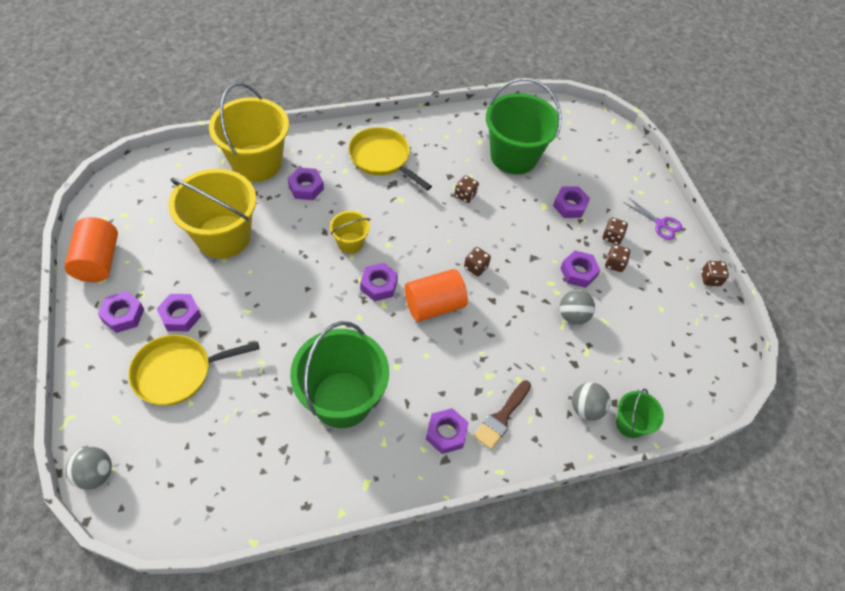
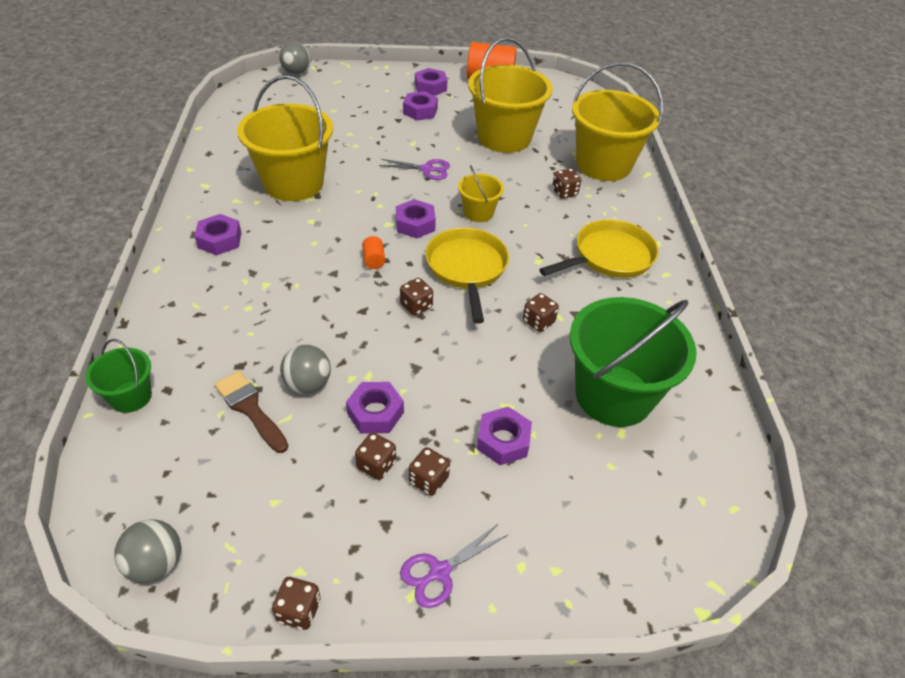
camera: 105 degrees right, 10 degrees down
yellow pan [128,335,259,406] -> yellow pan moved to [425,228,509,323]
purple nut [288,167,324,200] -> brown dice [552,168,581,199]
green bucket [290,321,389,428] -> yellow bucket [237,75,333,201]
orange cylinder [405,269,468,322] -> orange cylinder [362,236,385,269], size x0.44
brown brush [474,380,531,450] -> brown brush moved to [214,371,289,453]
grey ball [572,382,611,420] -> grey ball moved to [114,519,181,583]
none -> purple scissors [379,159,450,180]

